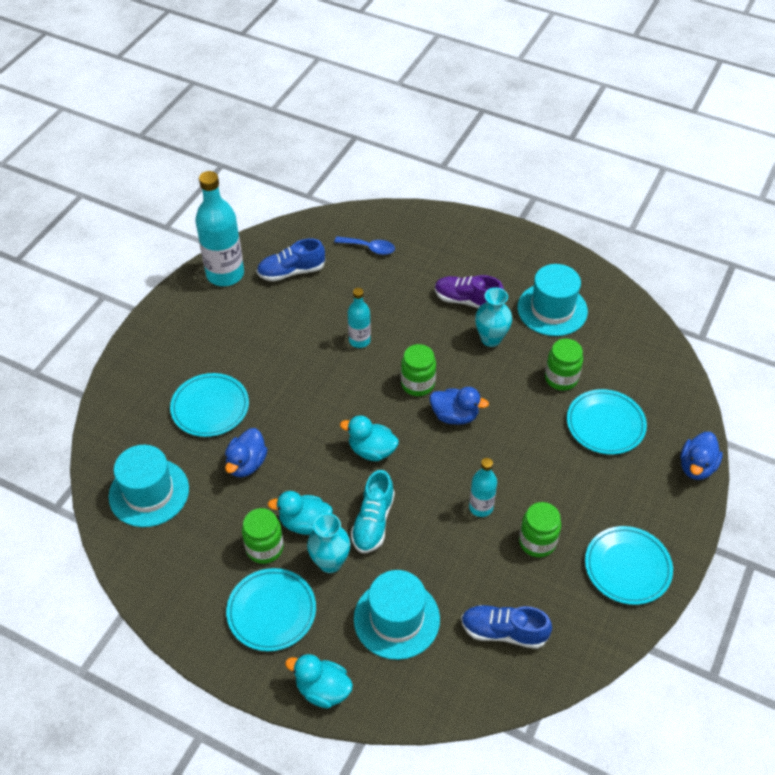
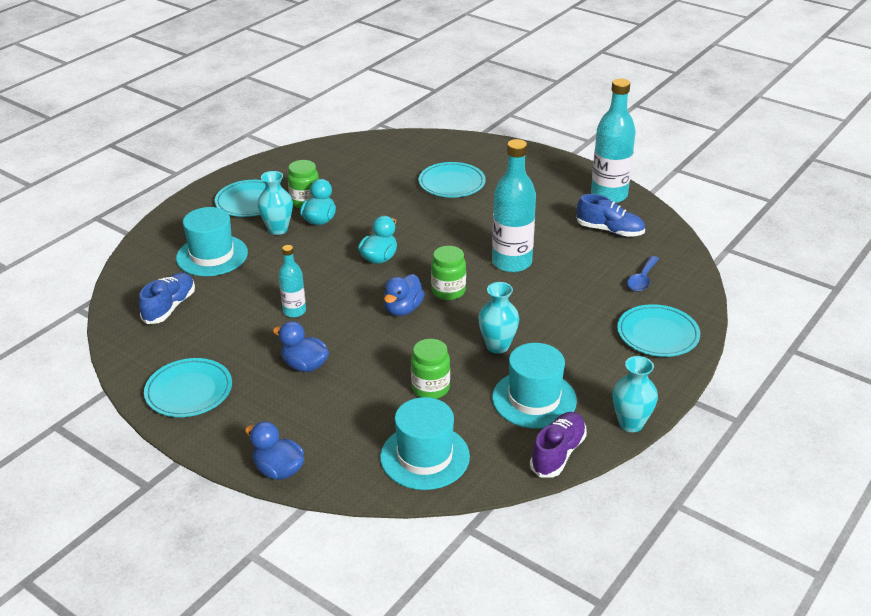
camera: 100 degrees right, 15 degrees down
turquoise hat [109,445,189,527] -> turquoise hat moved to [380,397,470,490]
blue duck [225,428,268,477] -> blue duck moved to [273,321,329,372]
blue shoe [257,239,325,281] -> blue shoe turned 120 degrees clockwise [576,194,645,237]
turquoise duck [285,654,353,708] -> none
turquoise bottle [348,288,371,348] -> turquoise bottle [492,139,536,272], size x1.84
turquoise shoe [351,470,395,553] -> none
purple shoe [435,275,504,308] -> purple shoe moved to [530,412,587,477]
green jar [519,502,561,557] -> none
turquoise plate [567,389,647,455] -> turquoise plate moved to [617,304,700,357]
none -> turquoise vase [612,356,658,432]

